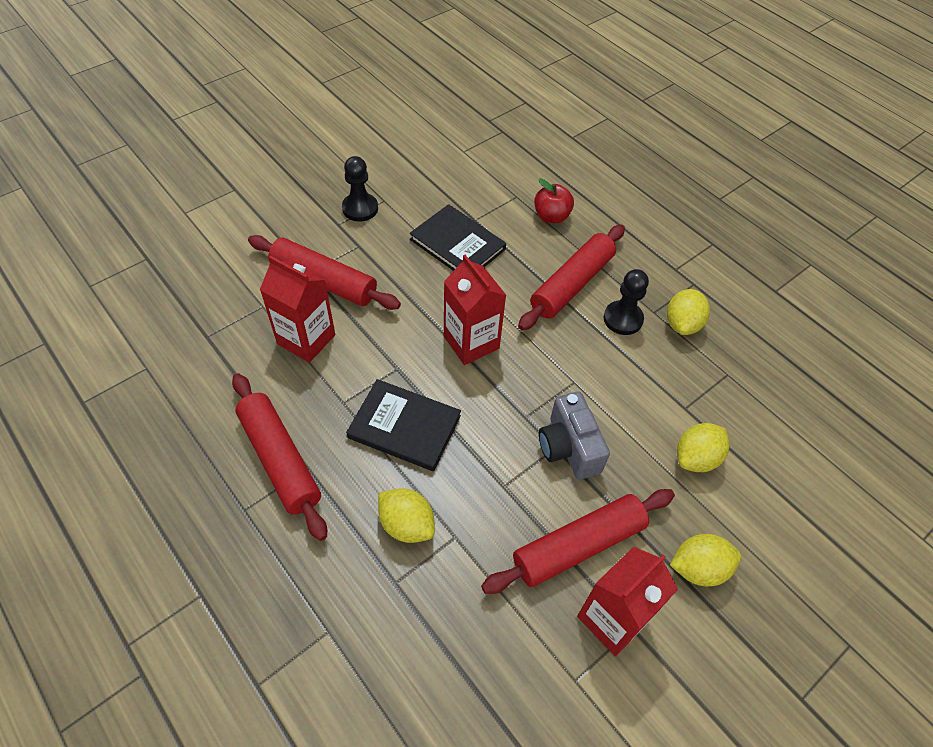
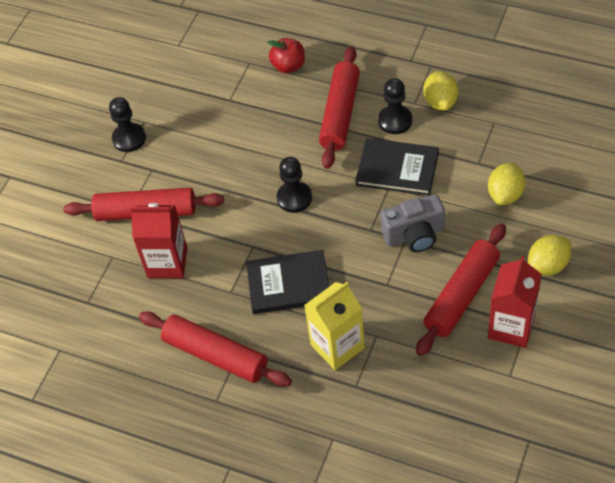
camera: 20 degrees left, 0 degrees up
yellow lemon [378,489,435,543] -> yellow carton [304,282,365,370]
black book [410,204,506,271] -> black book moved to [355,138,439,196]
red carton [444,255,506,365] -> black pawn [277,157,312,213]
grey camera [539,392,610,480] -> grey camera turned 60 degrees counterclockwise [381,194,445,252]

